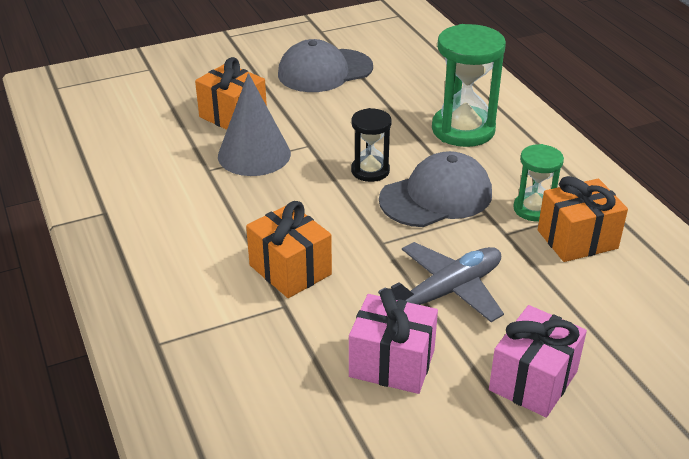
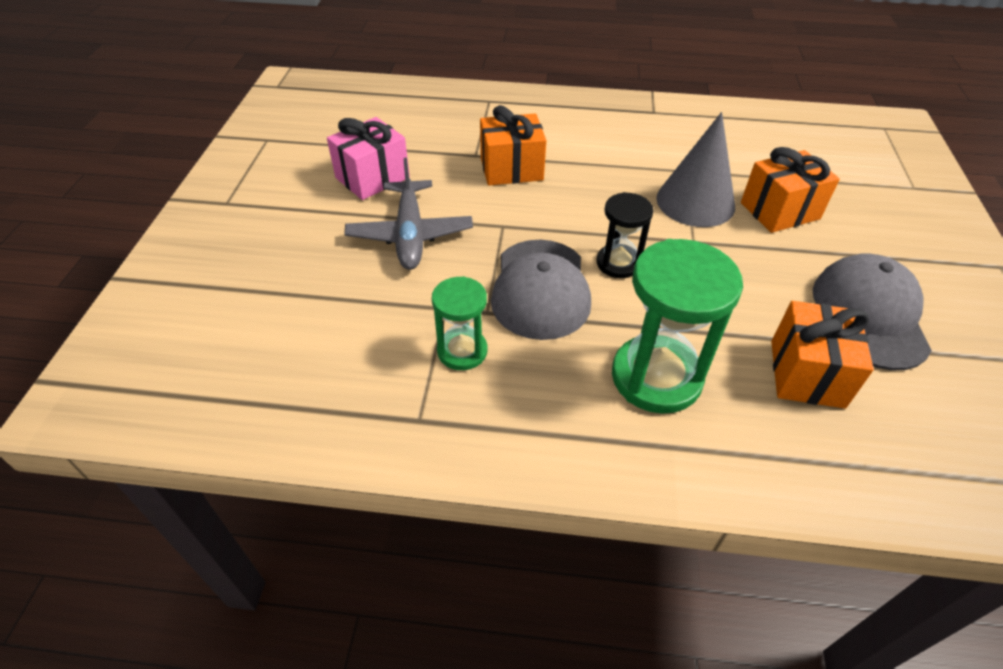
camera: 120 degrees right, 10 degrees up
pink gift [489,305,587,418] -> none
orange gift [538,176,628,262] -> orange gift moved to [771,301,874,409]

